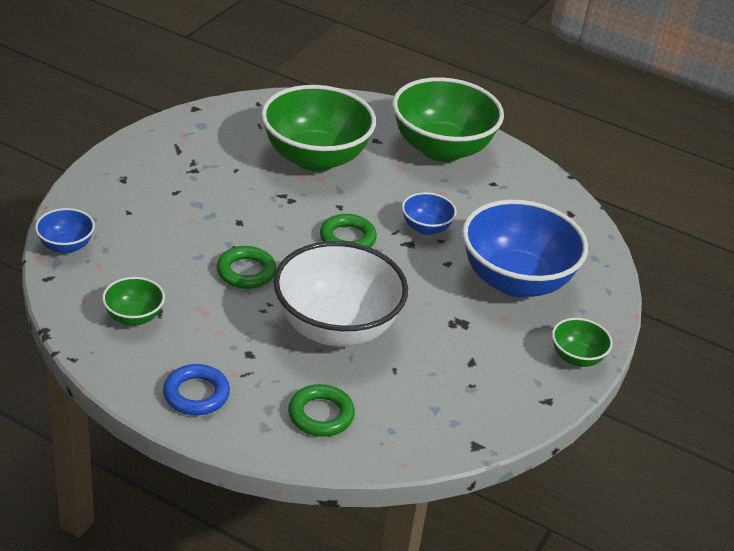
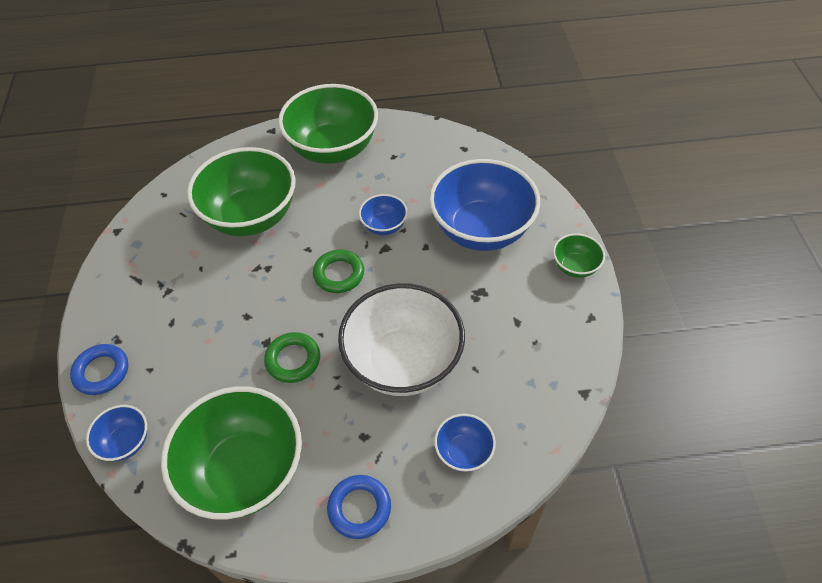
camera: 30 degrees left, 15 degrees up
green bowl [102,277,165,326] -> green bowl [161,386,302,520], size x2.18
green ring [288,384,355,437] -> blue bowl [434,414,496,472]
none -> blue ring [70,344,128,395]

